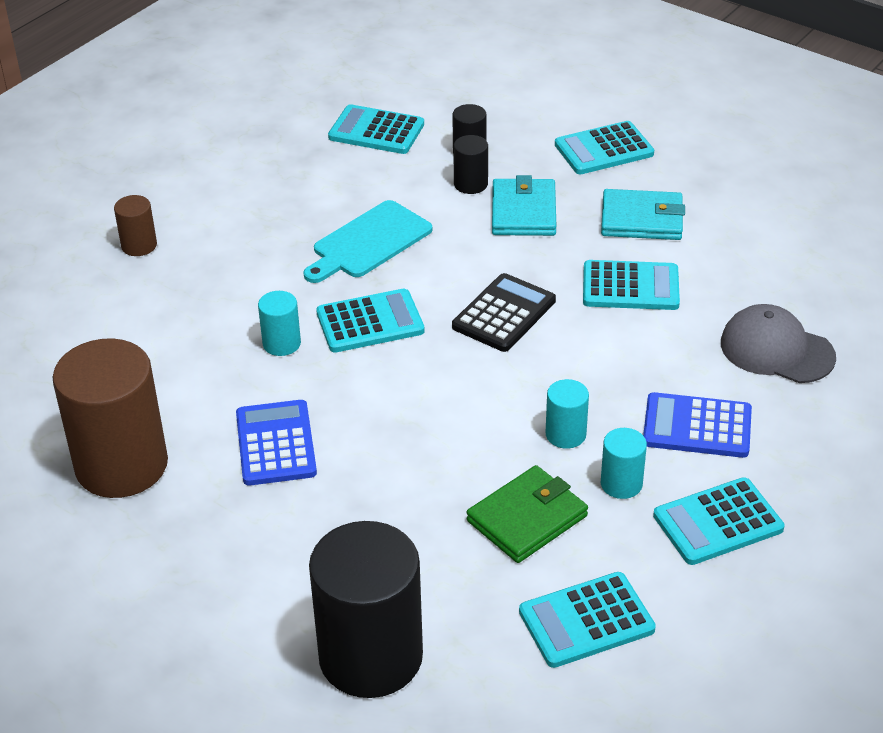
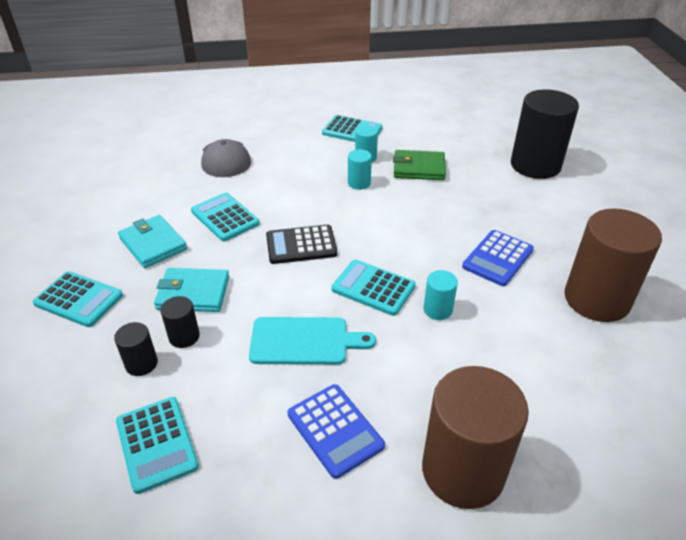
camera: 135 degrees left, 0 degrees up
brown cylinder [114,195,157,256] -> brown cylinder [422,366,529,509], size x2.24
turquoise wallet [492,175,557,236] -> turquoise wallet turned 45 degrees clockwise [154,268,229,312]
turquoise calculator [519,572,656,668] -> none
blue calculator [643,392,752,458] -> blue calculator moved to [288,384,385,479]

